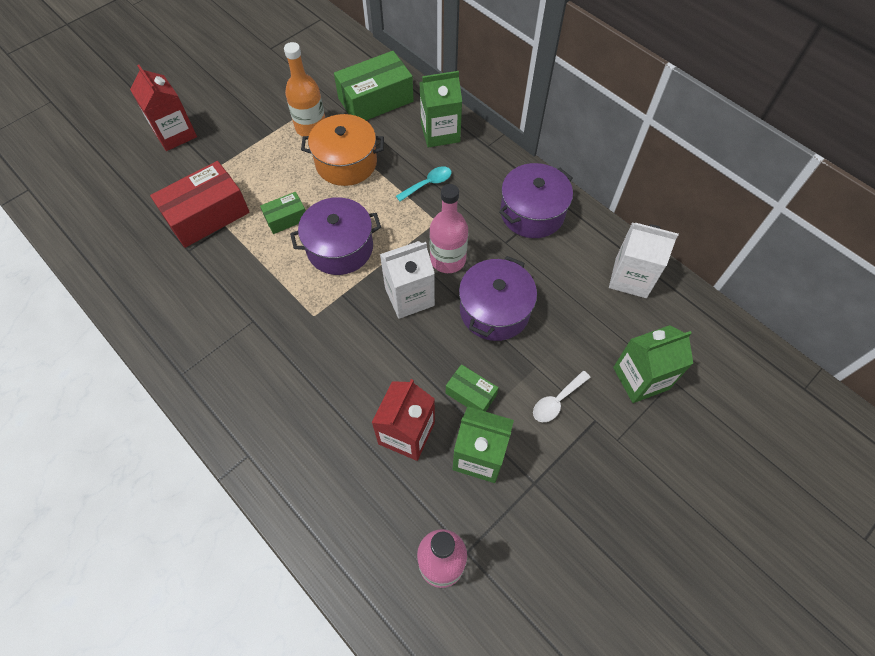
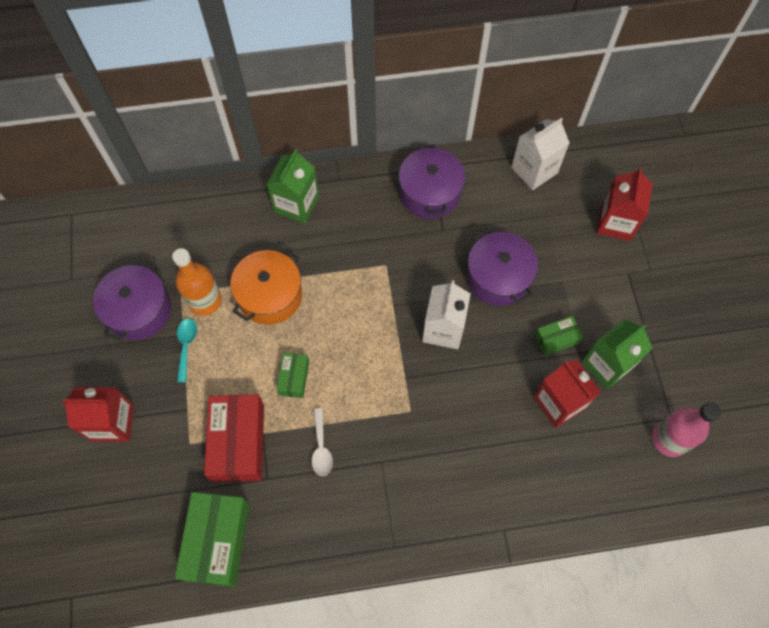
camera: 55 degrees left, 5 degrees up
purple pot [290,197,381,275] -> purple pot moved to [93,260,171,341]
green box [334,51,414,120] -> green box moved to [175,492,250,587]
turquoise spoon [396,166,452,202] -> turquoise spoon moved to [177,318,197,382]
pink bottle [429,184,468,273] -> none
white spoon [533,371,591,422] -> white spoon moved to [312,408,333,476]
green carton [613,325,693,403] -> red carton [597,168,653,241]

